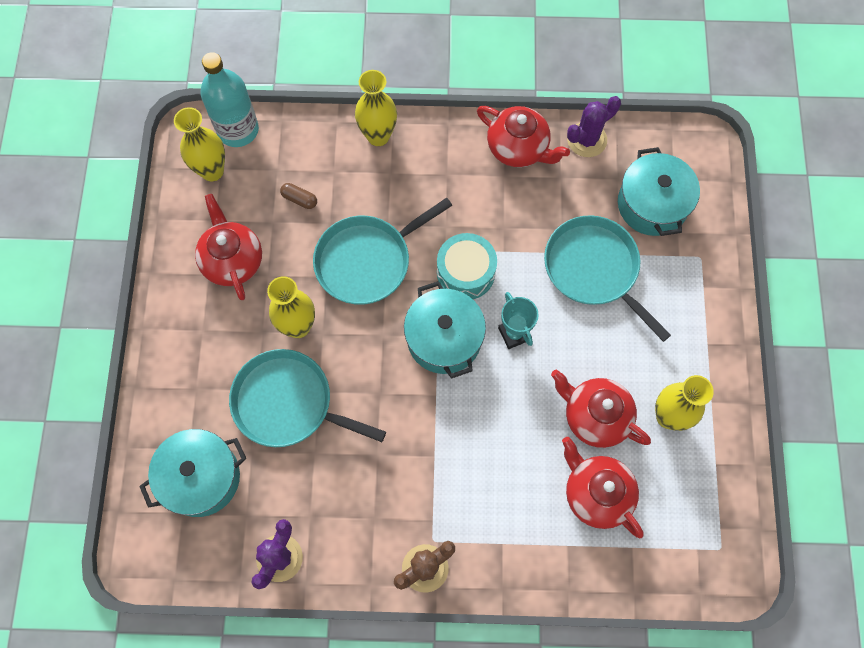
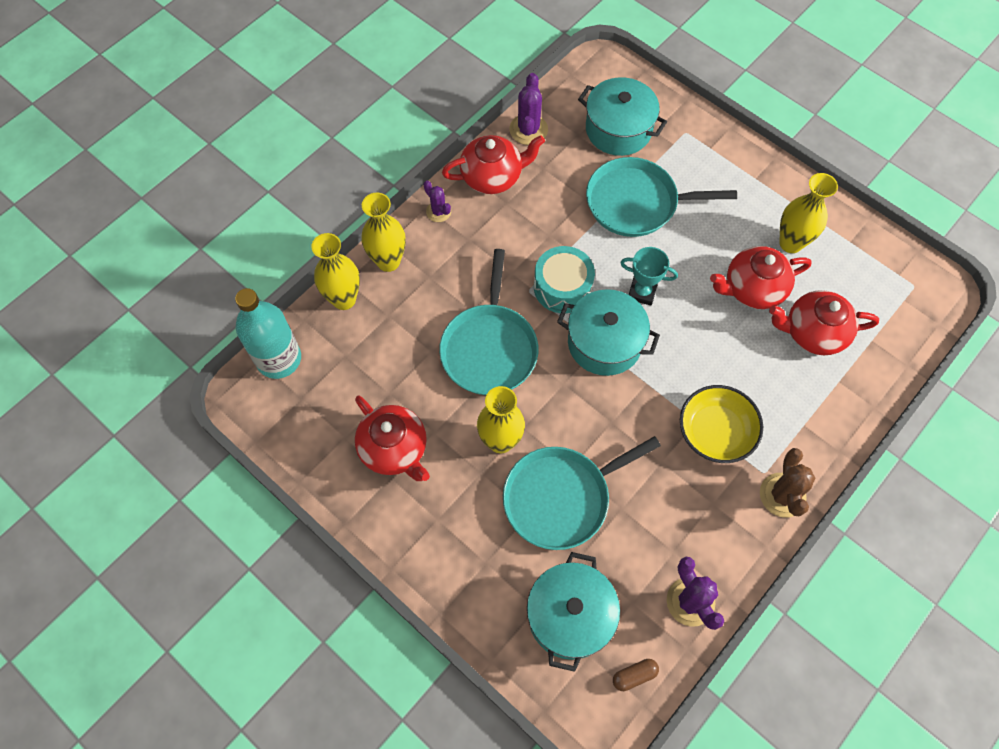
camera: 50 degrees left, 5 degrees down
yellow vase [174,107,225,182] -> yellow vase moved to [311,233,360,310]
red teapot [195,194,262,300] -> red teapot turned 150 degrees counterclockwise [355,396,430,481]
brown capsule [280,183,317,209] -> brown capsule moved to [613,659,659,691]
none -> purple cactus [423,180,451,222]
none -> yellow bowl [680,385,763,463]

